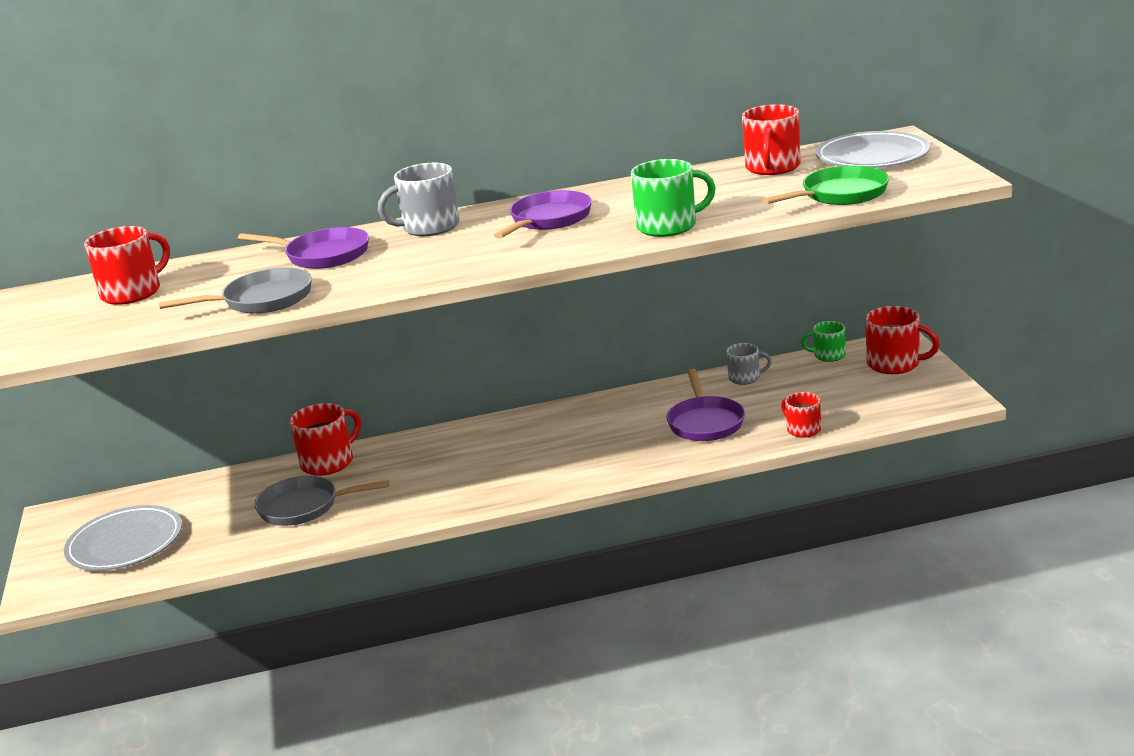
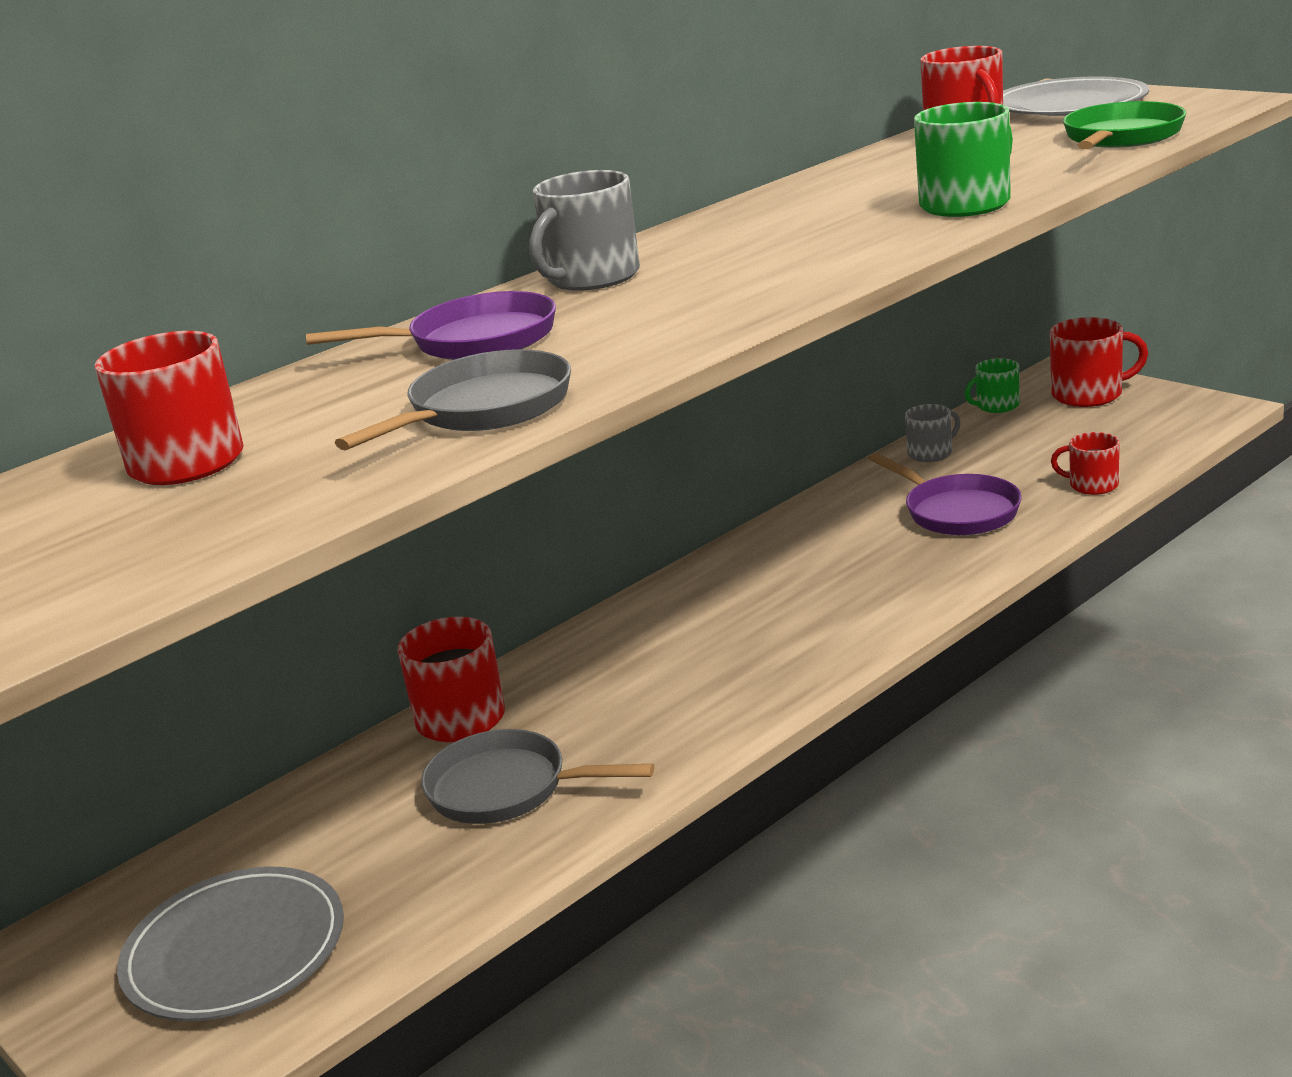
camera: 30 degrees left, 0 degrees up
grey pan [254,476,390,526] -> grey pan turned 45 degrees clockwise [421,729,654,824]
purple pan [494,190,592,239] -> none

